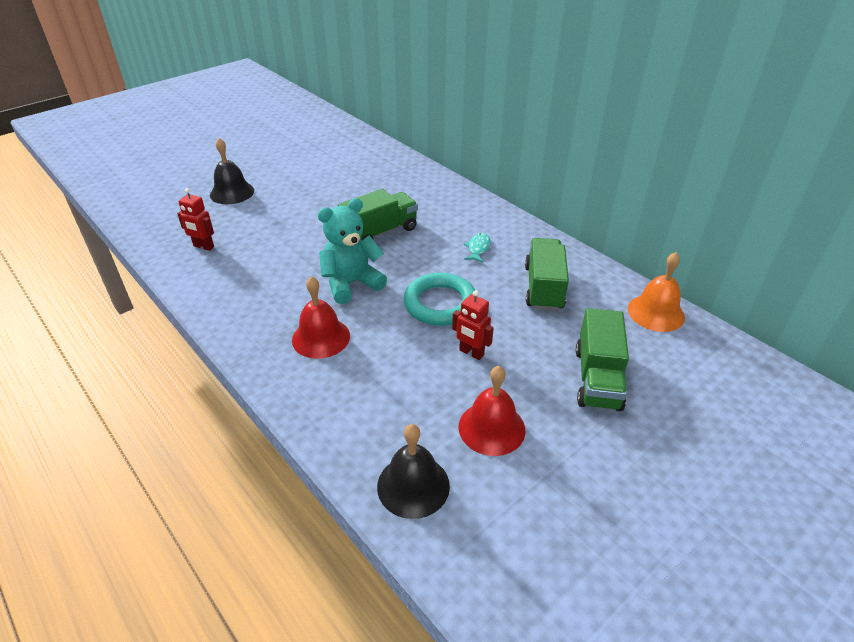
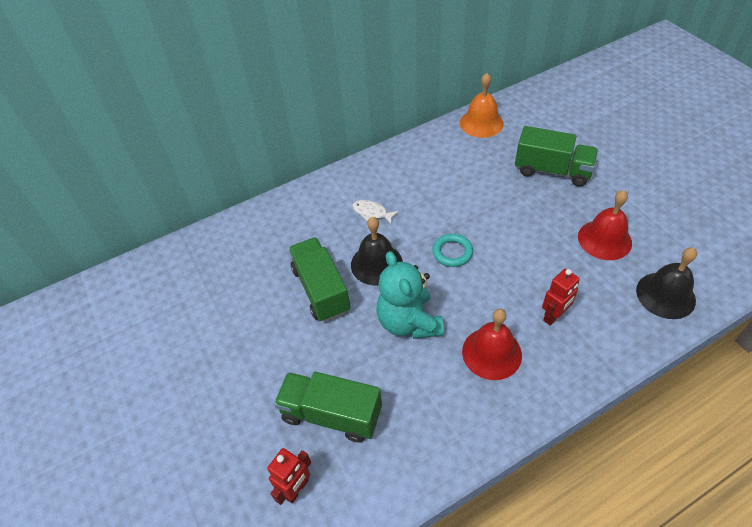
camera: 75 degrees left, 10 degrees up
black bell [210,138,254,204] -> black bell moved to [351,217,403,285]
turquoise ring [404,273,475,326] -> turquoise ring [432,234,473,267], size x0.57
red robot [452,290,494,360] -> red robot moved to [542,269,580,326]
turquoise fish [464,233,491,263] -> white fish [352,200,399,224]
green truck [525,238,569,311] -> green truck moved to [274,372,382,443]

